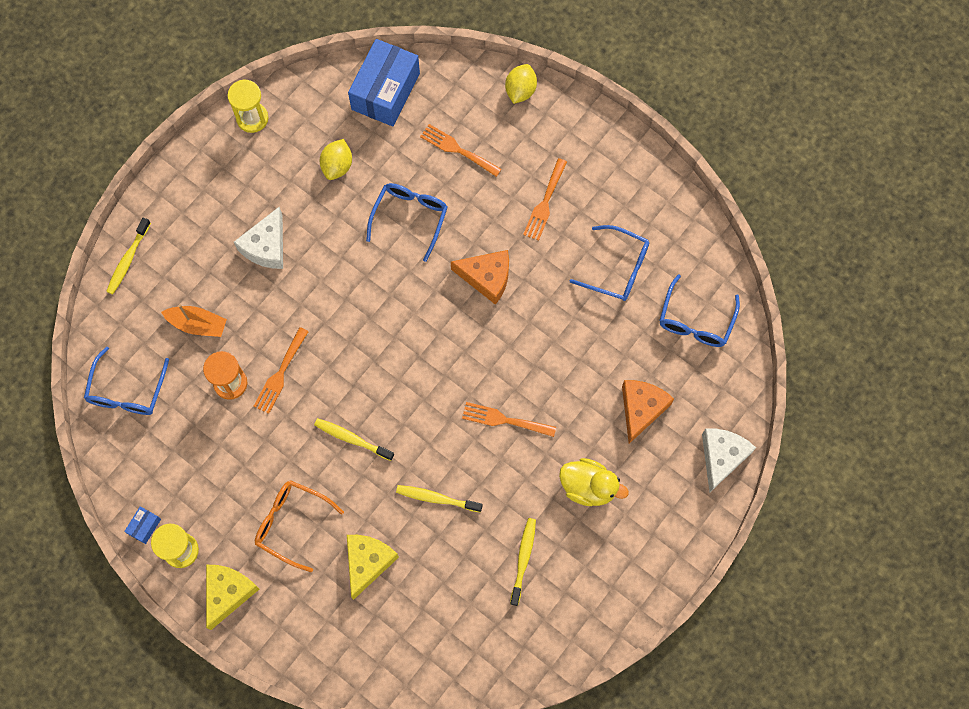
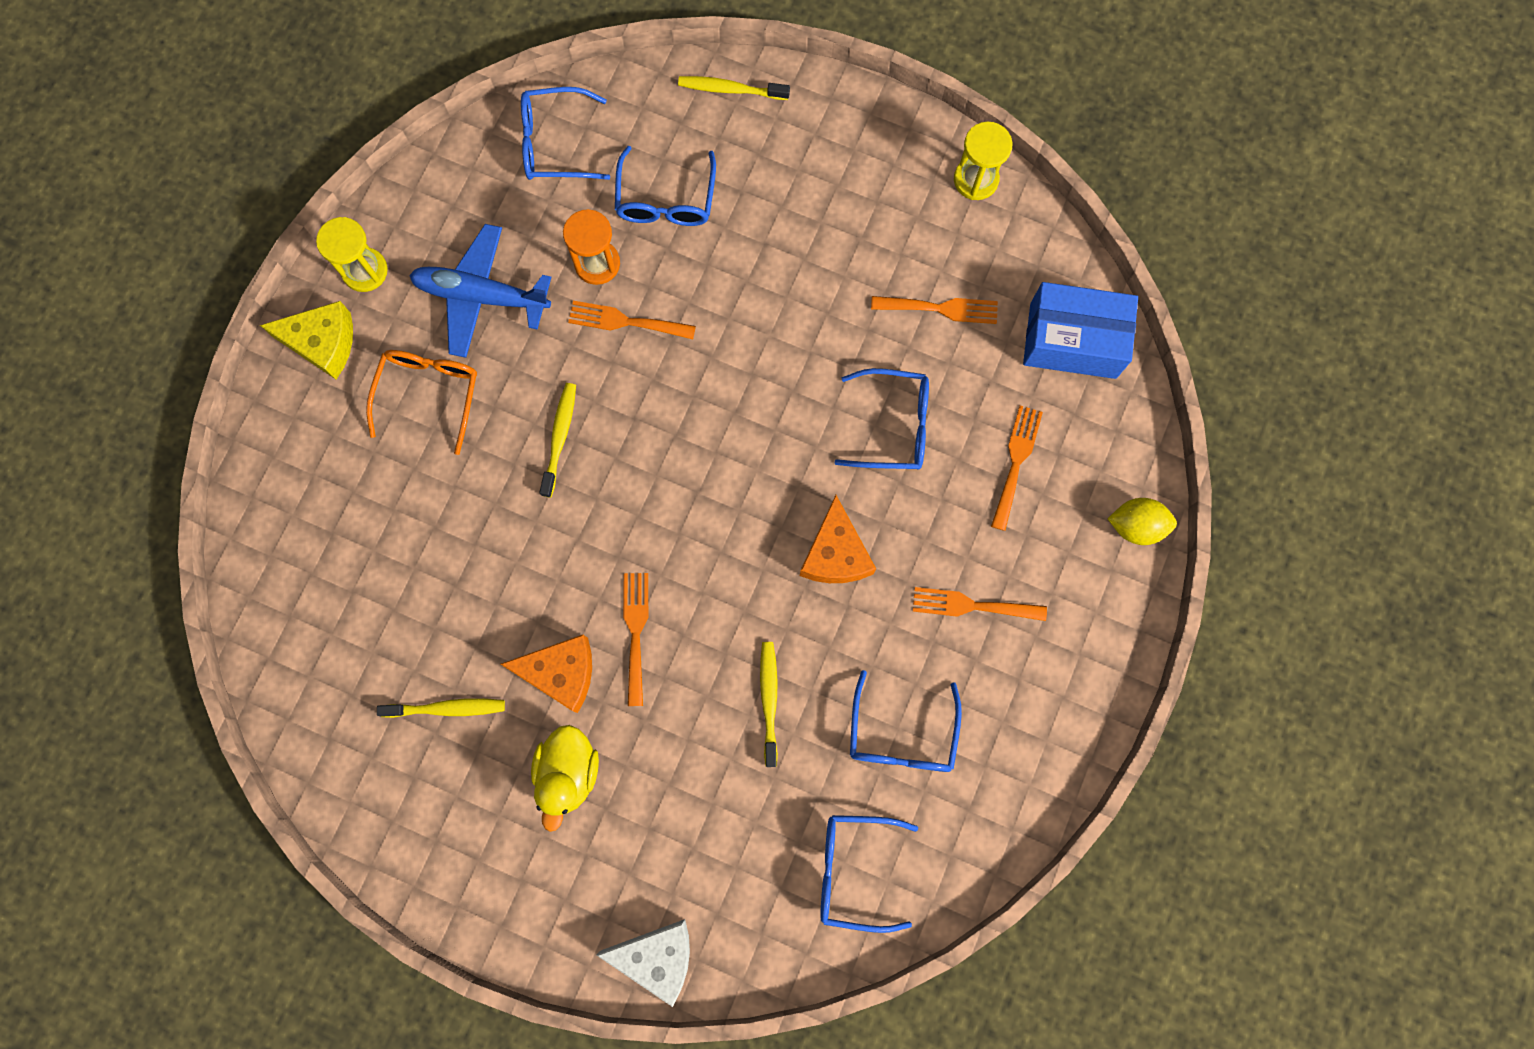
camera: 75 degrees right, 5 degrees up
blue box [124,506,161,544] -> none
orange boat [161,304,227,337] -> blue glasses [615,146,716,226]
white cheese [234,207,283,269] -> none
yellow lemon [320,139,352,180] -> orange fork [871,296,998,324]
yellow cheese [347,535,399,600] -> none
yellow toothbrush [396,485,483,512] -> yellow toothbrush moved to [760,642,778,767]
orange cheese [622,380,674,444] -> orange cheese moved to [501,634,592,713]
none -> blue plane [409,224,551,358]

